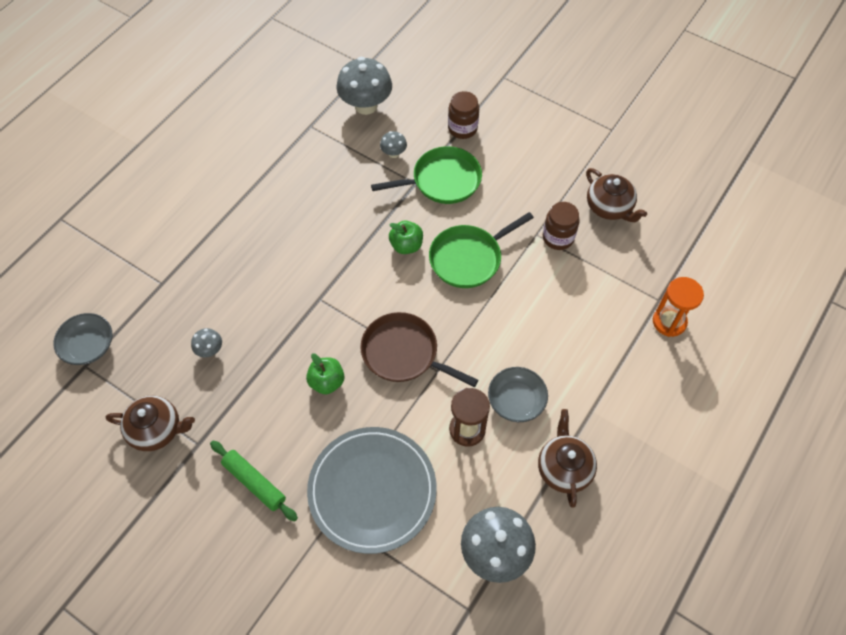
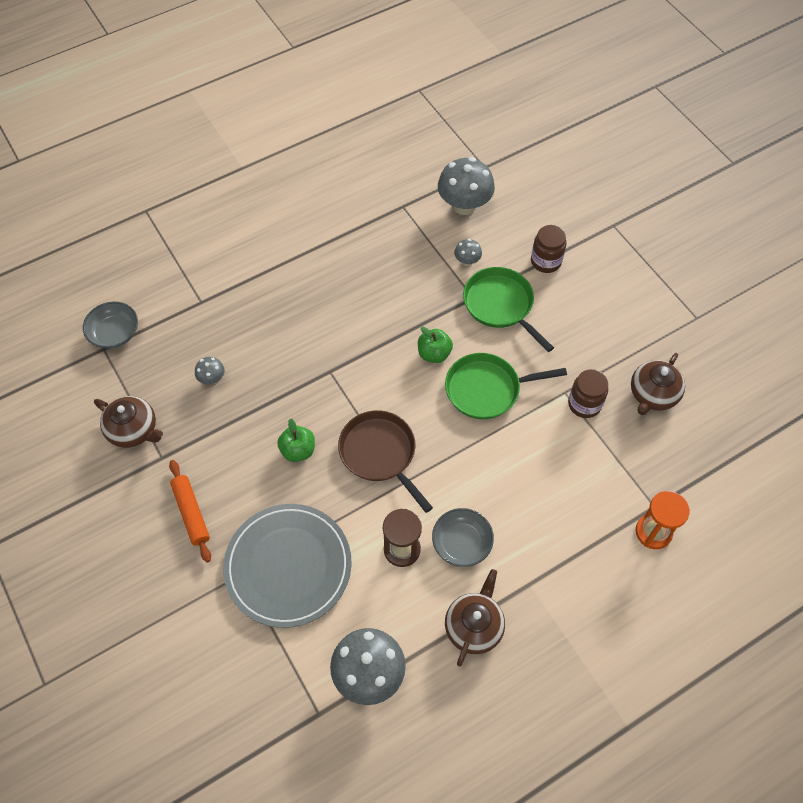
camera: 25 degrees right, 0 degrees up
green rolling pin [210,441,298,521] -> orange rolling pin [169,460,211,562]
green pan [371,146,482,204] -> green pan turned 135 degrees counterclockwise [463,267,554,352]
brown teapot [586,168,647,222] -> brown teapot turned 45 degrees clockwise [631,353,685,415]

